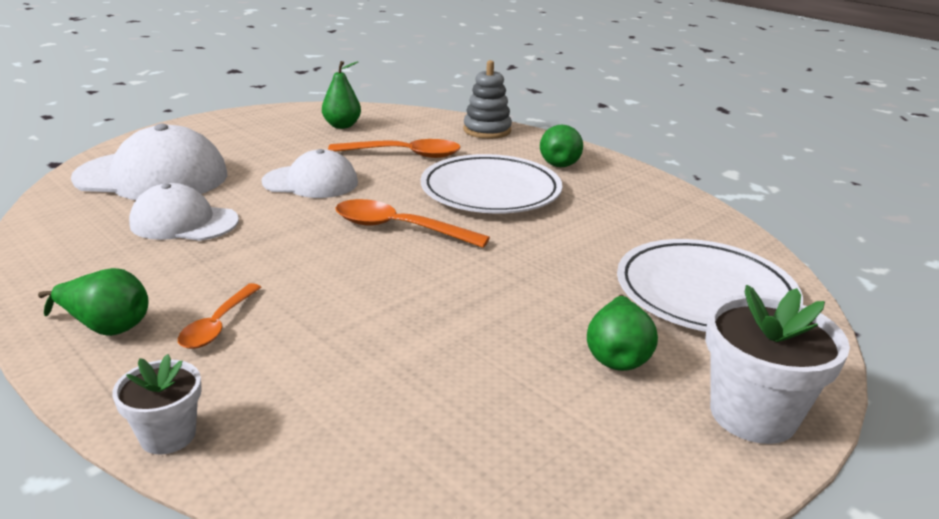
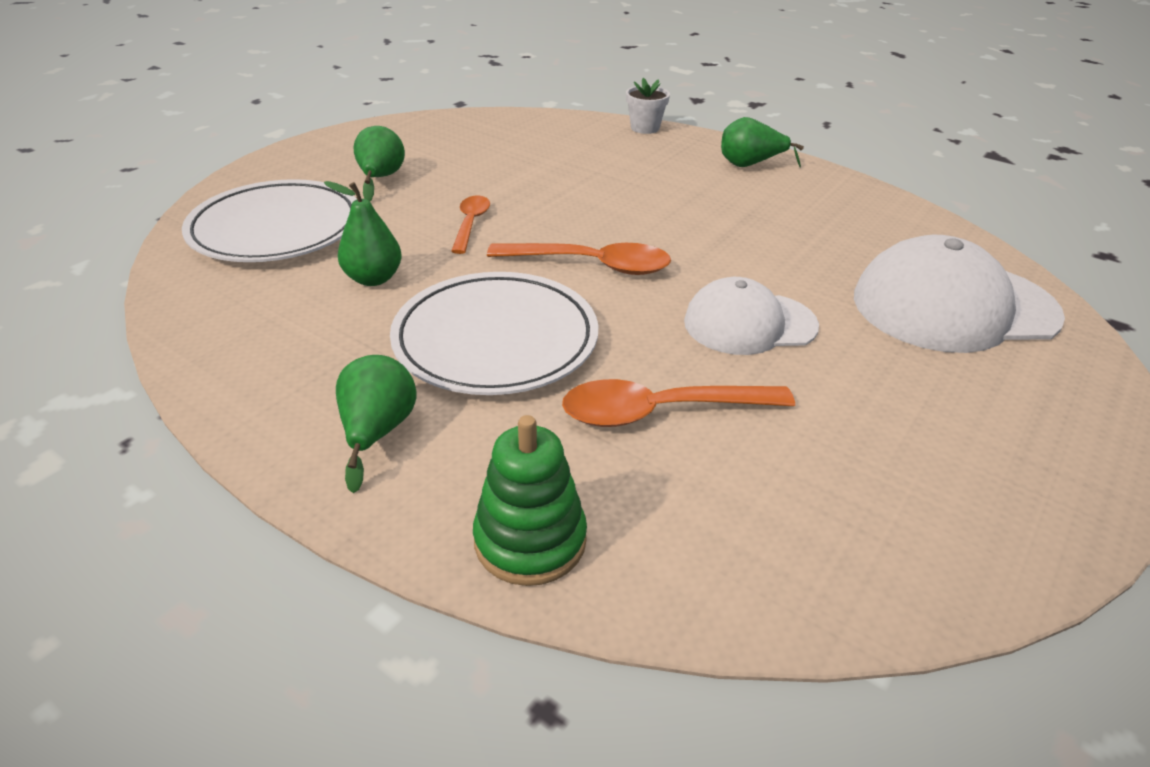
camera: 170 degrees right, 10 degrees up
white cap [129,183,239,241] -> none
orange spoon [178,283,261,349] -> orange spoon moved to [451,195,490,254]
green pear [322,61,361,129] -> green pear moved to [324,181,402,286]
grey stacking toy [463,60,512,139] -> green stacking toy [473,415,587,586]
white flower pot [705,285,850,444] -> none

